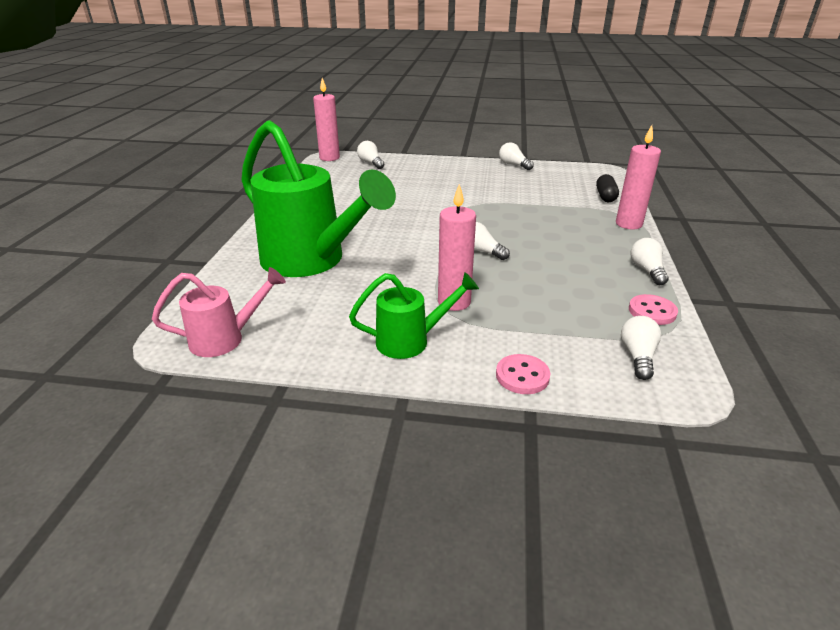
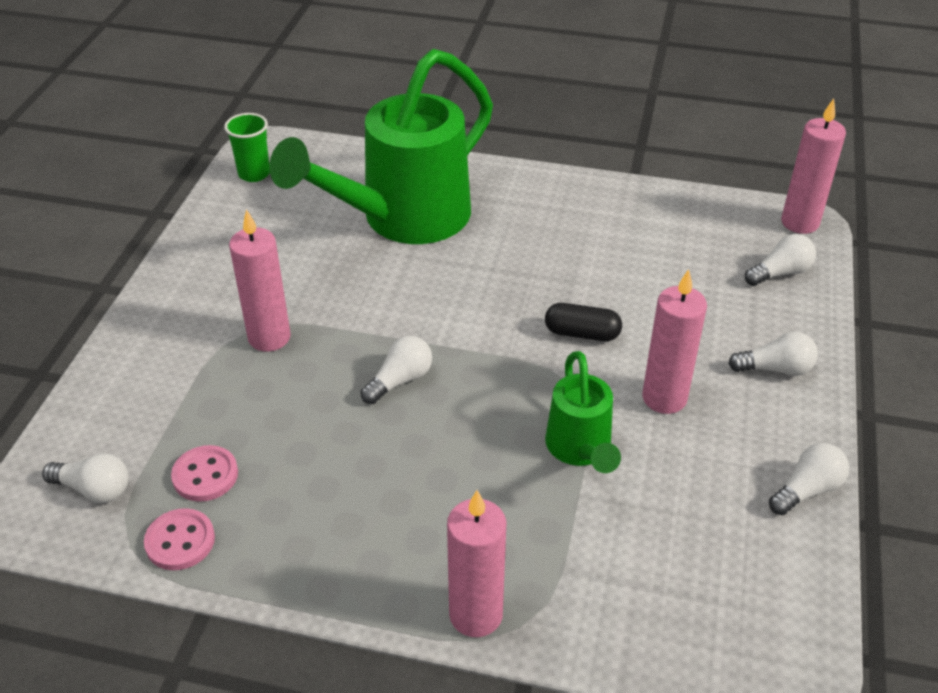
camera: 95 degrees right, 10 degrees up
pink watering can [152,267,286,357] -> green cup [224,113,270,182]
green watering can [349,272,479,359] -> green watering can moved to [545,351,621,473]
pink button [496,354,550,394] -> pink button moved to [171,445,238,502]
black capsule [596,174,619,202] -> black capsule moved to [545,303,622,341]
white light bulb [631,238,669,285] -> white light bulb moved to [728,332,818,376]
none -> pink candle [642,269,707,414]

